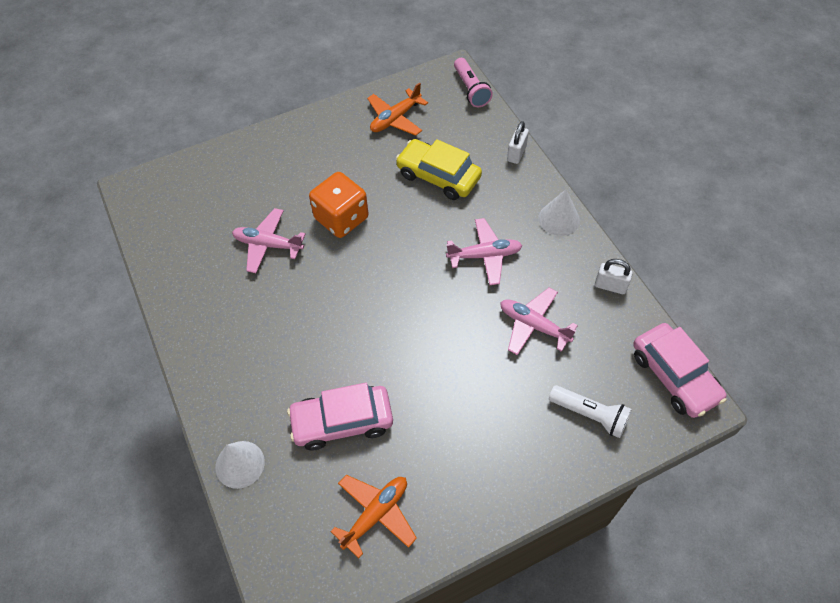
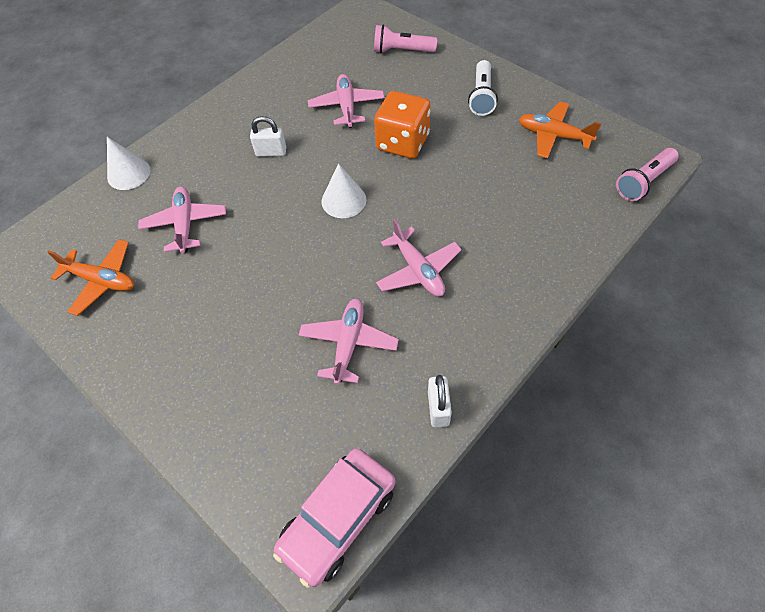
camera: 70 degrees right, 0 degrees up
pink car [287,383,393,450] -> pink plane [138,187,226,253]
yellow car [396,139,482,200] -> none
white padlock [507,121,529,164] -> white padlock moved to [250,116,286,157]
white cone [539,190,580,236] -> white cone moved to [322,163,366,218]
white flashlight [549,385,632,438] -> white flashlight moved to [468,60,498,116]
none -> pink flashlight [374,24,437,53]

